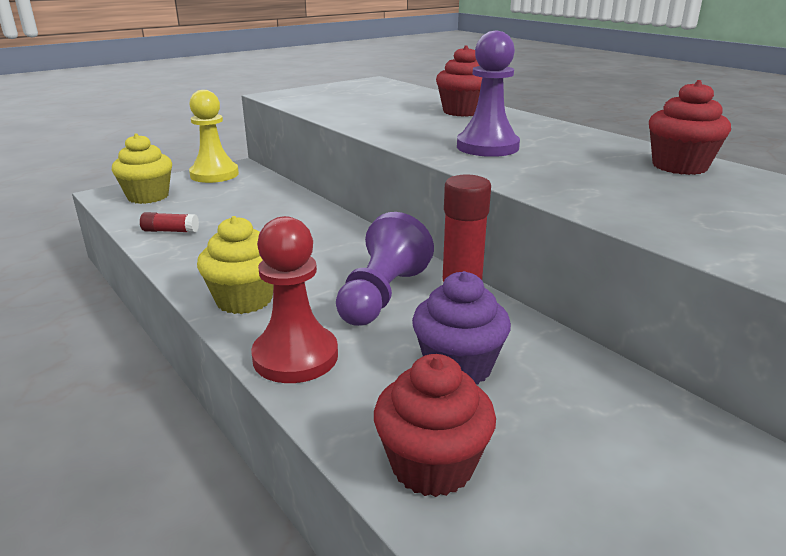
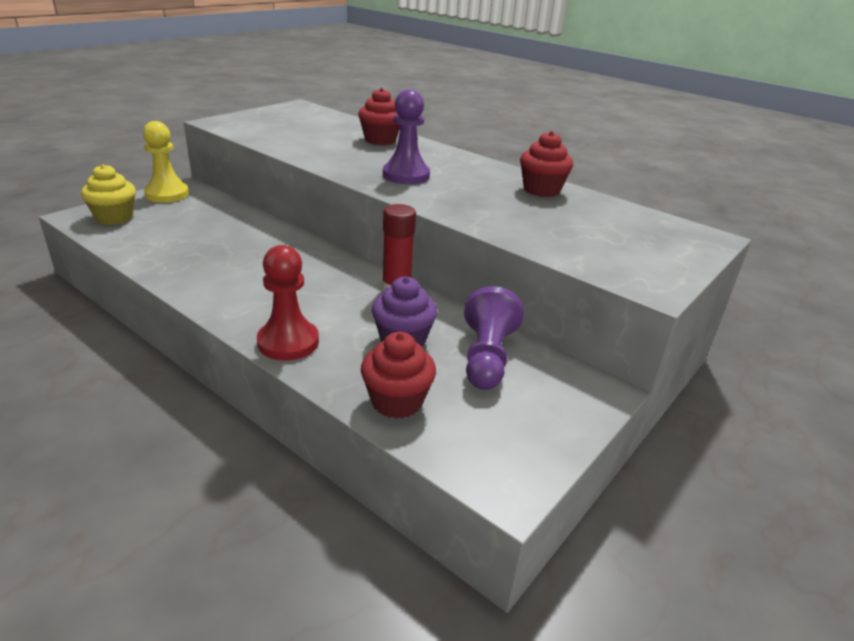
camera: 15 degrees left, 5 degrees up
red glue stick [140,212,199,233] -> none
yellow cupcake [197,216,274,314] -> none
purple pawn [336,212,434,326] -> purple pawn moved to [464,286,524,390]

